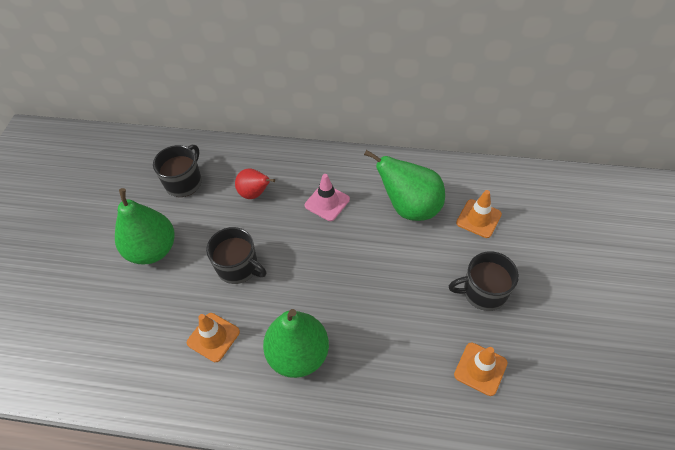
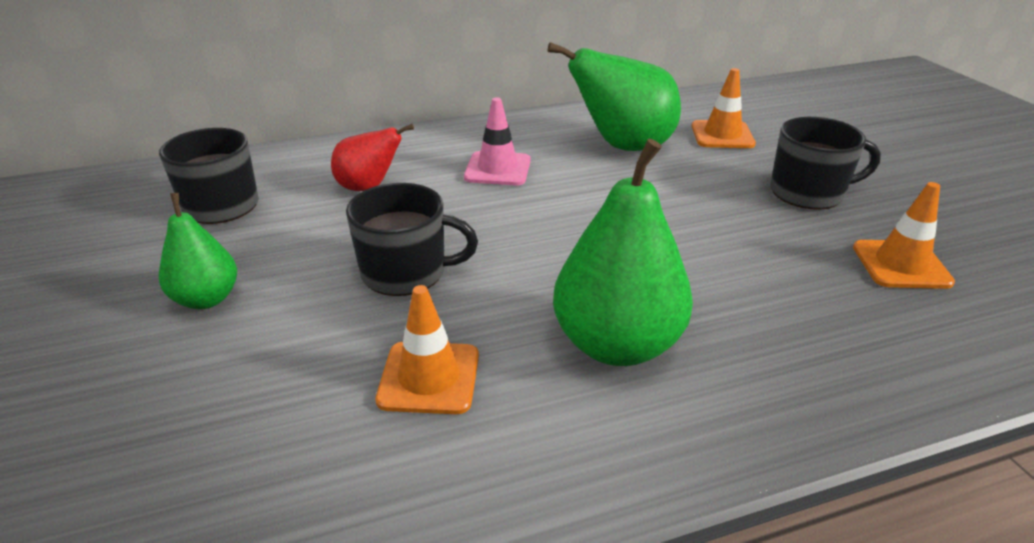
camera: 30 degrees left, 20 degrees down
green pear [115,188,175,264] -> green pear [159,193,237,309], size x0.58
black mug [449,251,519,311] -> black mug turned 150 degrees counterclockwise [770,117,881,210]

